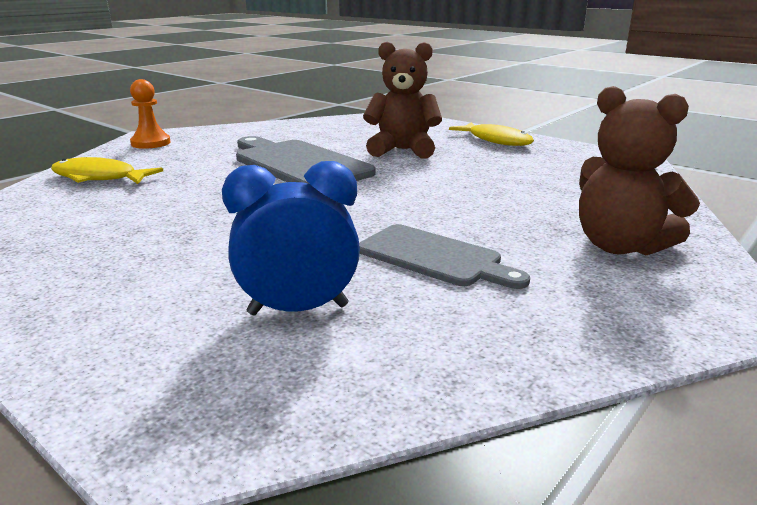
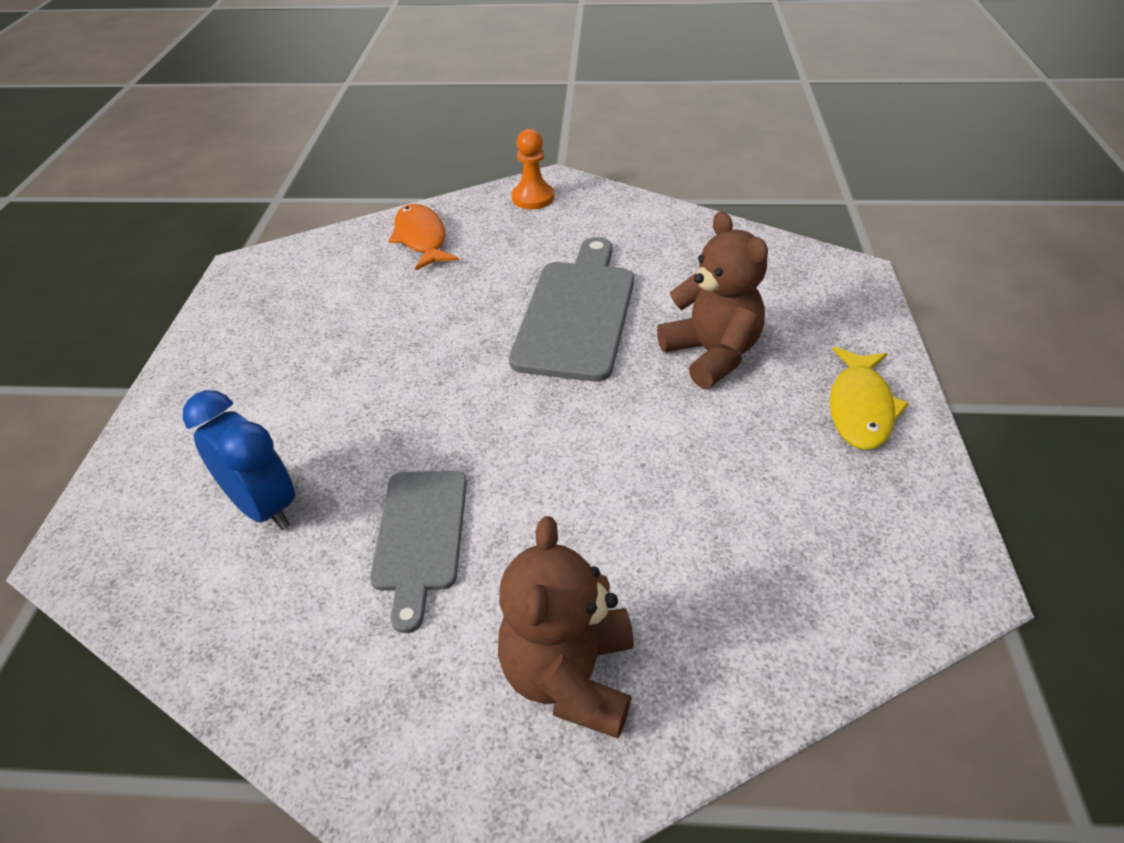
camera: 55 degrees right, 20 degrees up
yellow fish [51,157,163,184] -> orange fish [388,204,459,270]

